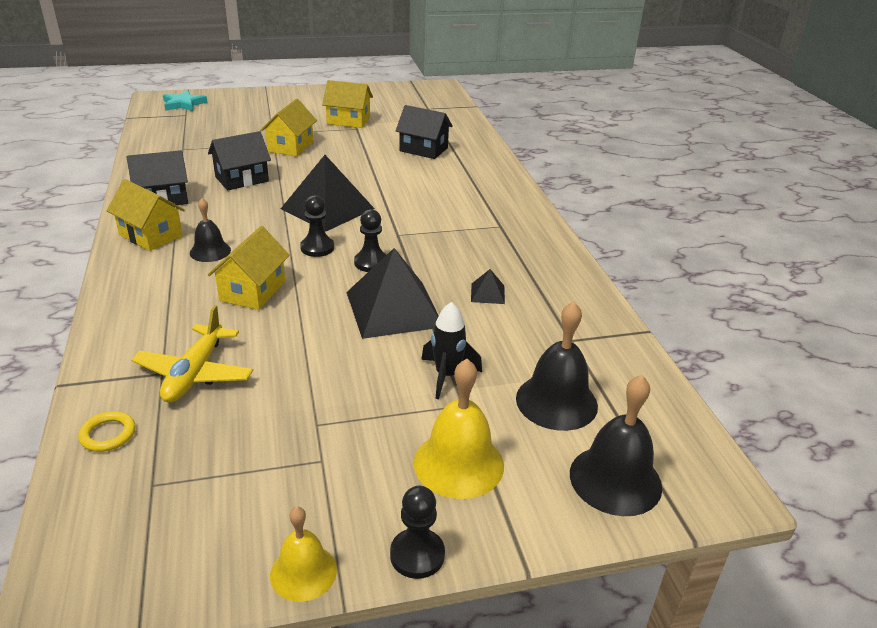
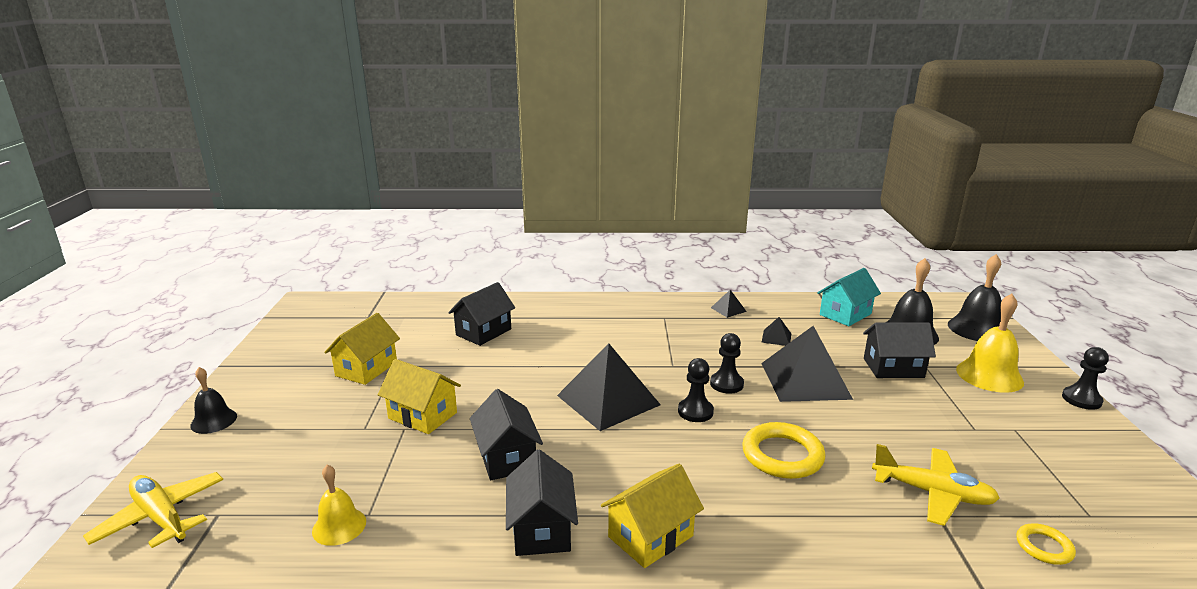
camera: 75 degrees left, 10 degrees down
turquoise star [163,90,207,111] -> yellow plane [83,472,223,548]
black bell [190,198,231,262] -> black bell moved to [190,367,237,434]
yellow house [208,226,290,310] -> yellow ring [742,422,825,479]
yellow bell [270,507,337,602] -> yellow bell moved to [312,465,366,546]
black rocket [421,302,482,399] -> black house [863,323,936,378]
none -> black pyramid [711,290,747,318]
none -> turquoise house [817,268,881,326]

